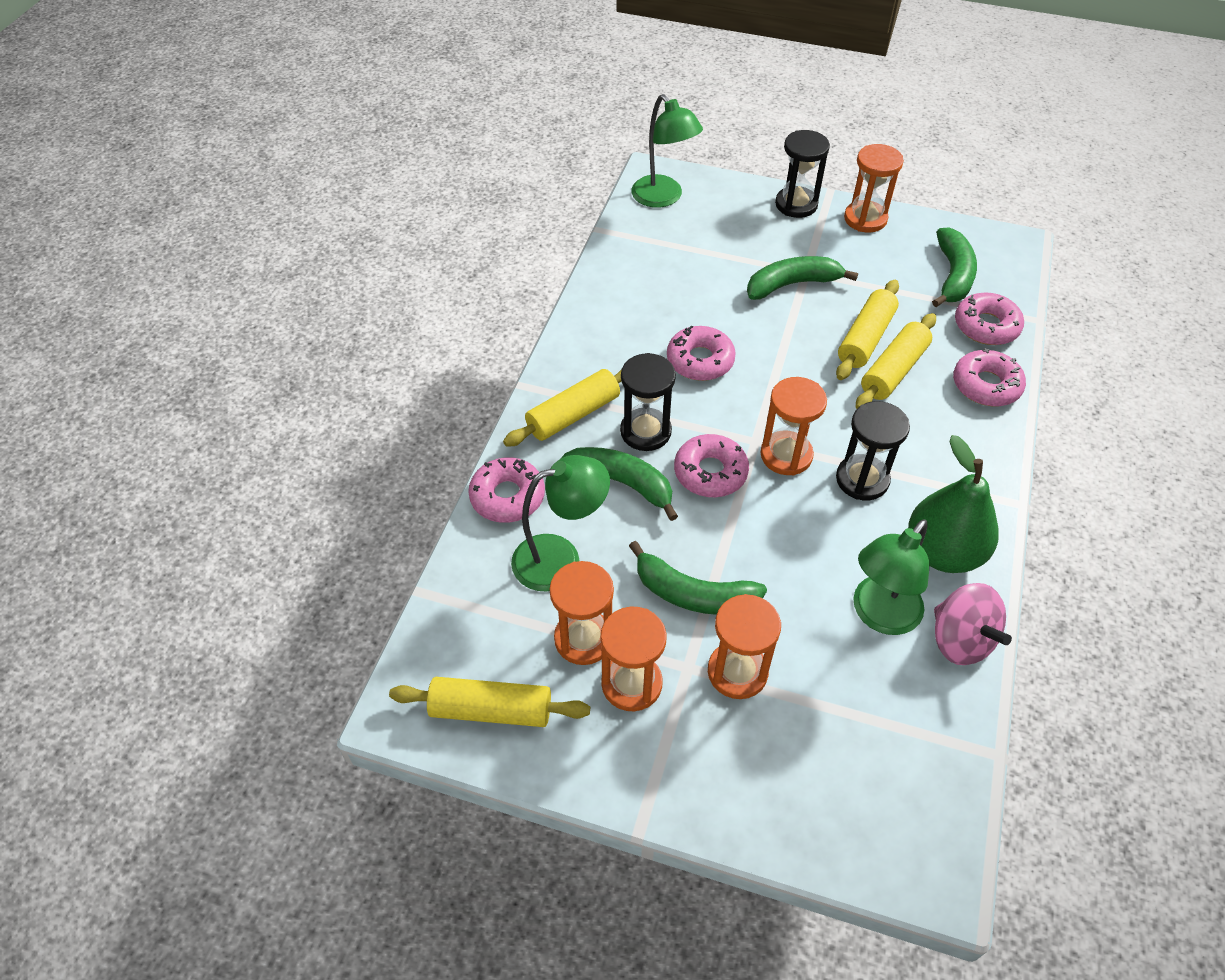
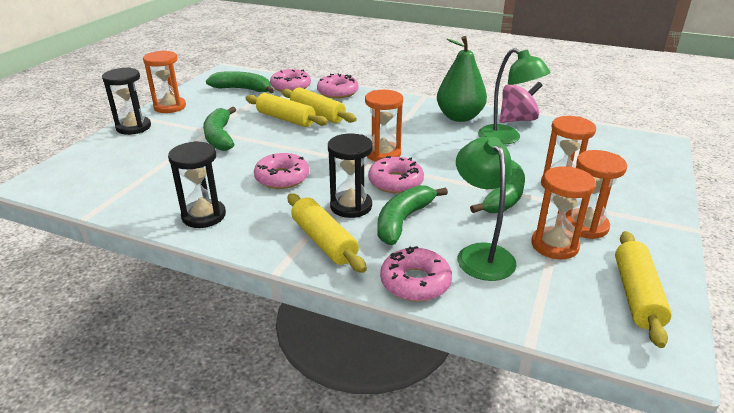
camera: 85 degrees left, 20 degrees down
green lamp [631,94,703,208] -> none
black hourglass [836,401,910,500] -> black hourglass moved to [168,141,226,228]

